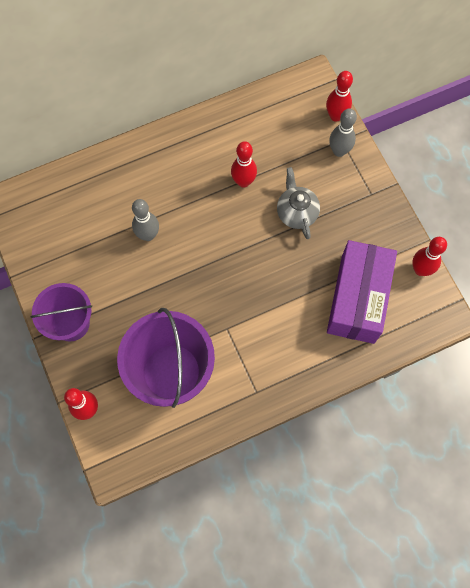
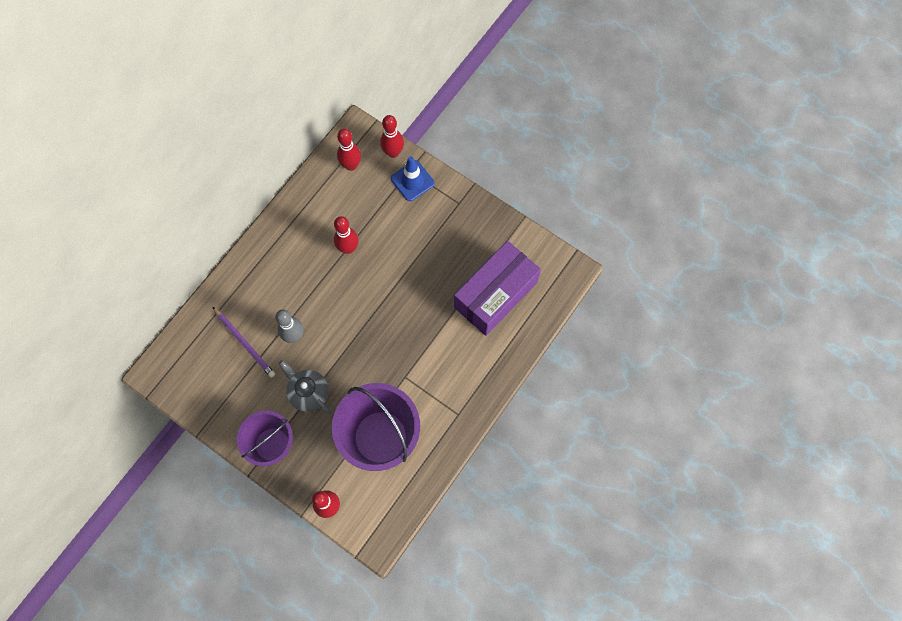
camera: 30 degrees left, 0 degrees up
grey teapot [277,167,320,239] -> grey teapot moved to [279,360,331,415]
purple box [327,240,397,344] -> purple box turned 60 degrees clockwise [454,241,541,336]
grey bowling pin [329,109,357,157] -> blue traffic cone [391,156,435,201]
red bowling pin [412,237,447,276] -> red bowling pin moved to [337,129,361,171]
none -> purple pencil [213,307,276,378]

